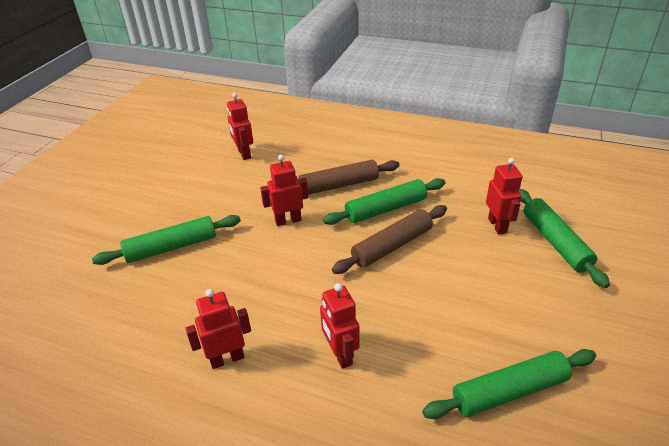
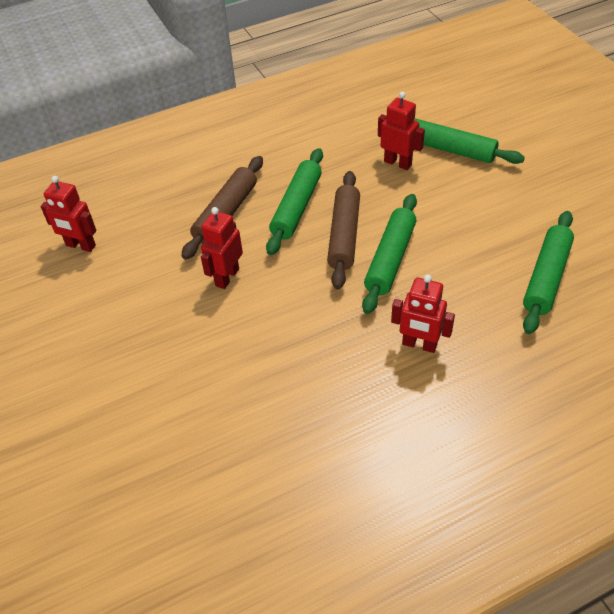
camera: 45 degrees left, 10 degrees up
green rolling pin [92,215,241,265] -> green rolling pin moved to [362,194,417,314]
red robot [186,289,251,369] -> none

